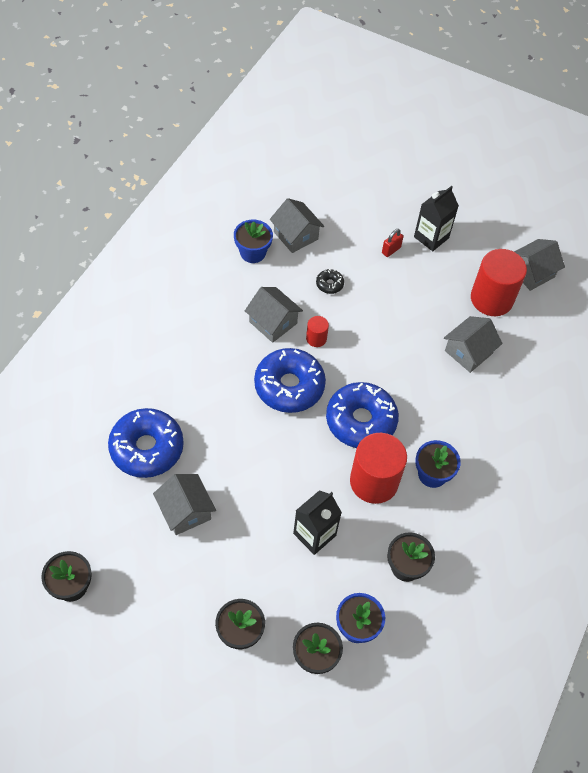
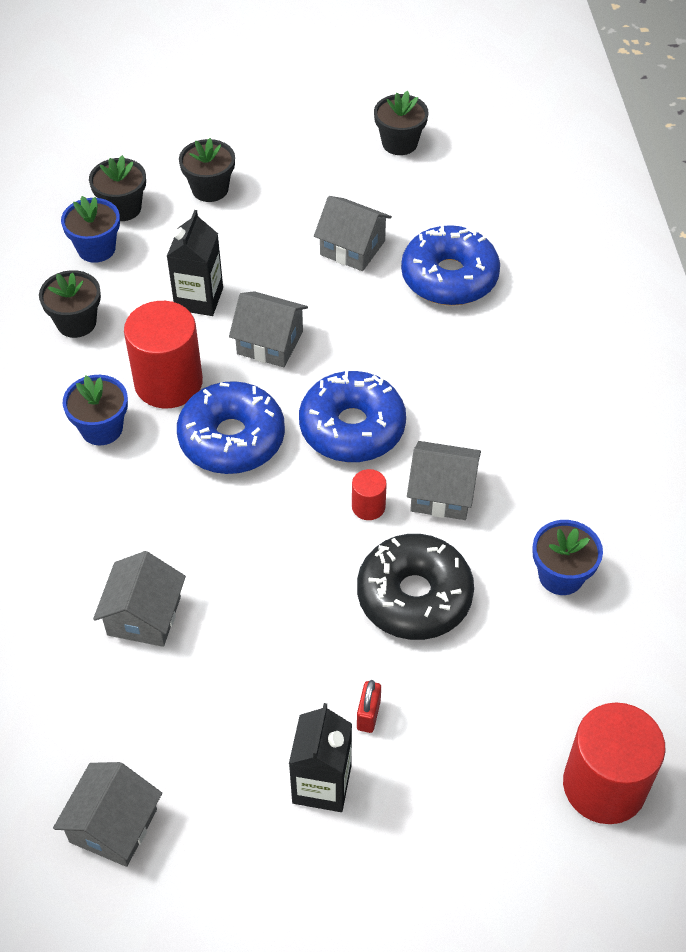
camera: 150 degrees right, 5 degrees down
grey house [270,198,324,253] -> grey house moved to [229,291,308,367]
black donut [316,269,344,294] -> black donut [357,534,474,640], size x2.34
red cylinder [471,249,527,316] -> red cylinder moved to [563,703,666,824]

